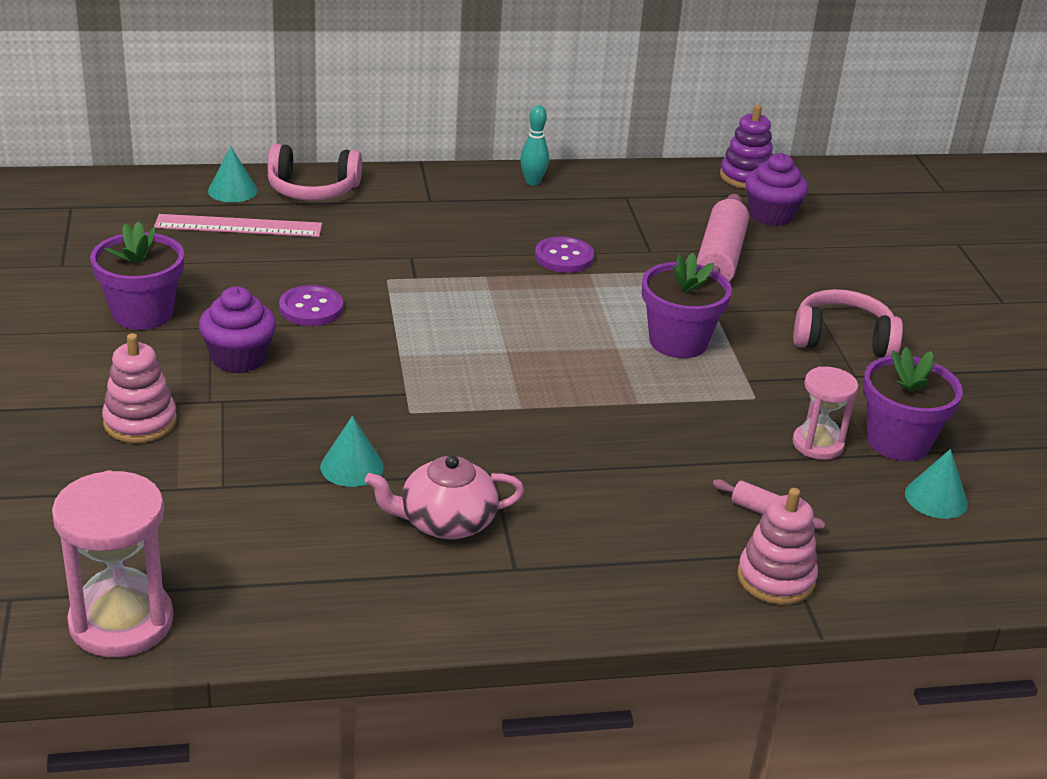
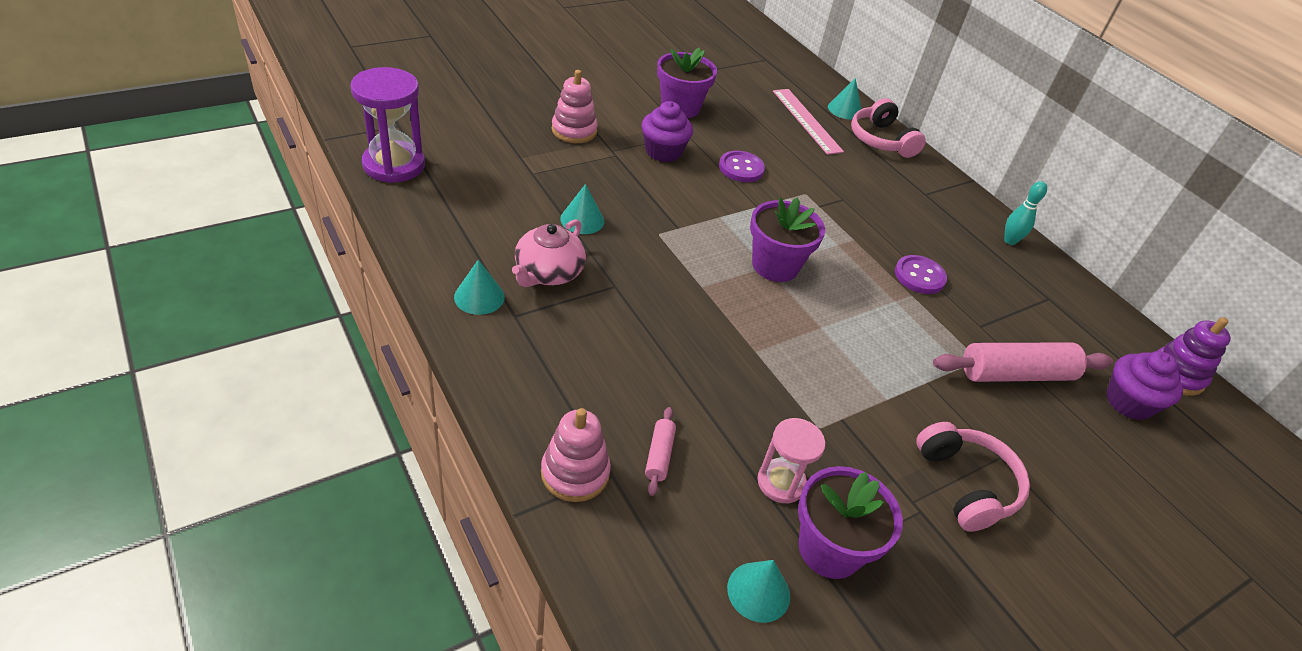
camera: 65 degrees right, 10 degrees up
pink hourglass [52,470,173,657] -> purple hourglass [351,67,425,183]
pink teapot [365,455,524,539] -> pink teapot turned 120 degrees counterclockwise [512,219,586,287]
purple flower pot [642,253,732,358] -> purple flower pot moved to [750,197,825,282]
none -> turquoise cone [454,260,505,315]

